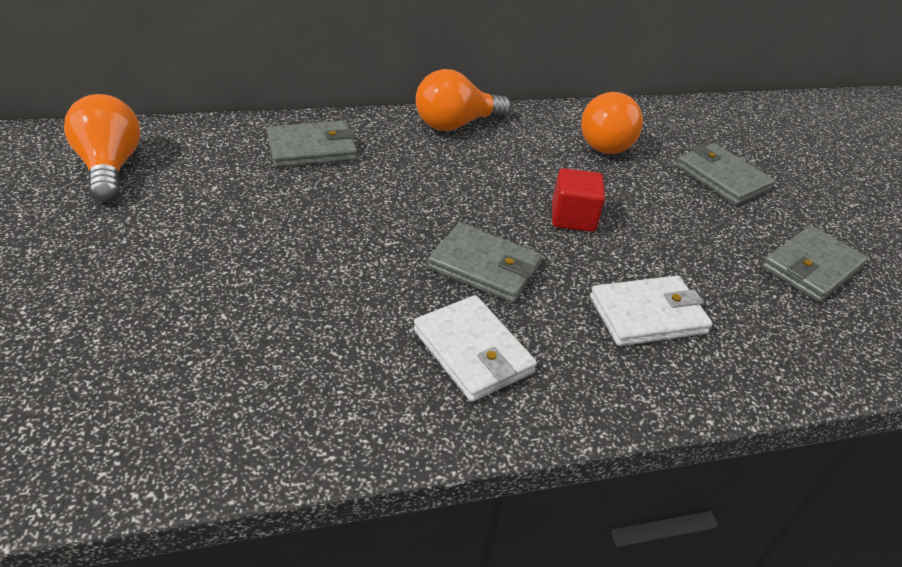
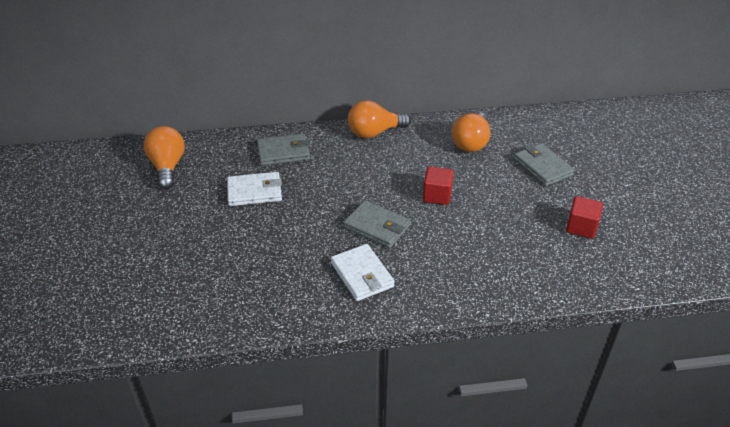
camera: 10 degrees right, 0 degrees up
white wallet [590,276,712,346] -> white wallet moved to [227,172,282,206]
grey wallet [762,226,868,302] -> red cube [566,196,603,239]

